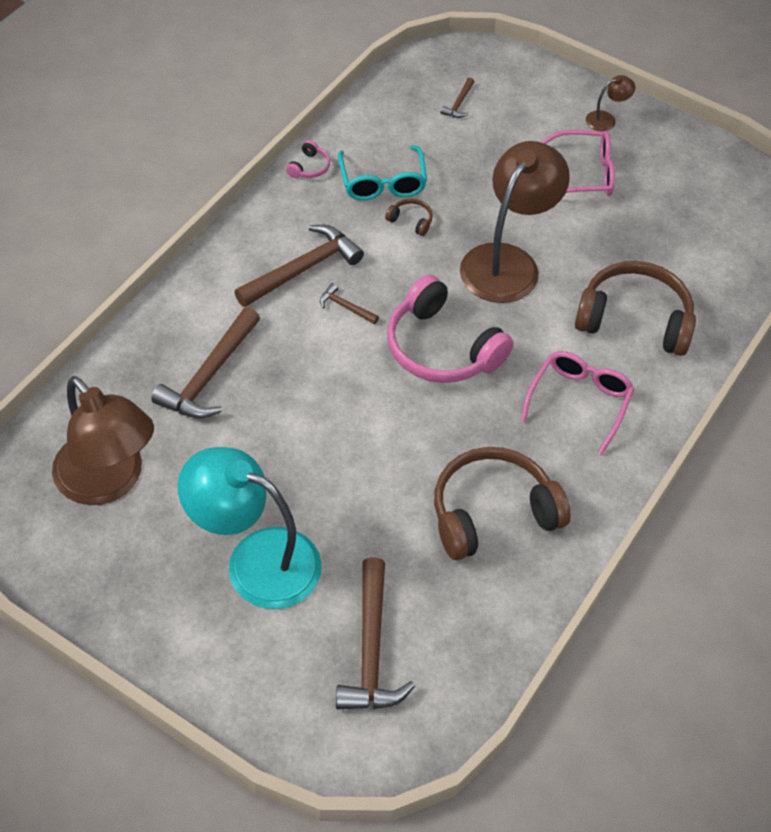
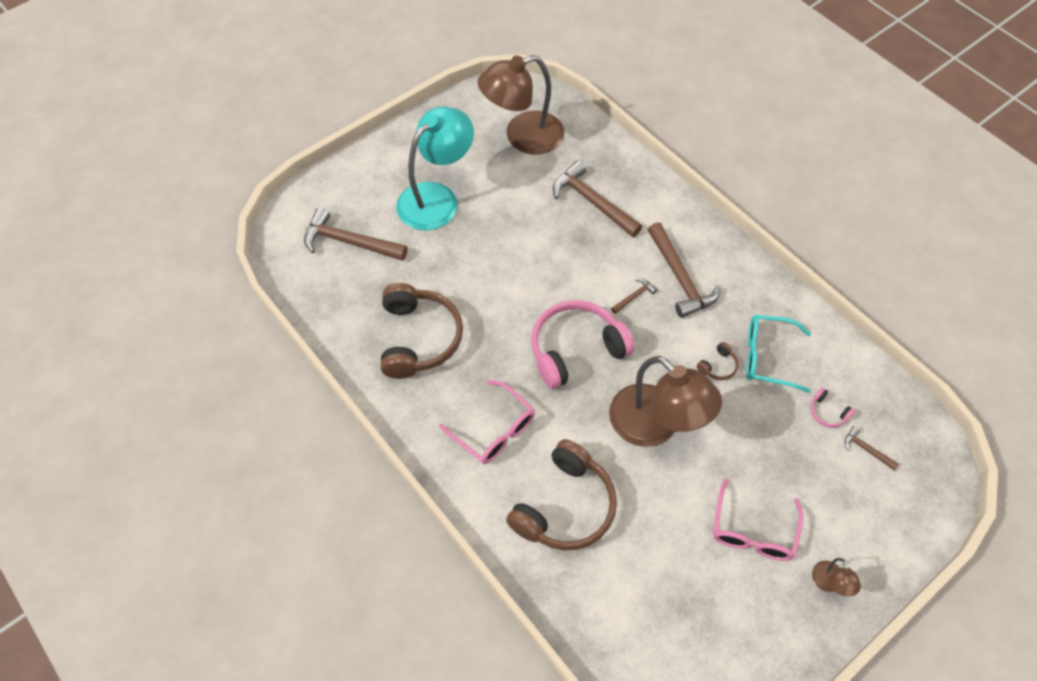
camera: 110 degrees right, 5 degrees up
pink headphones [286,140,330,178] -> pink headphones moved to [810,387,855,427]

